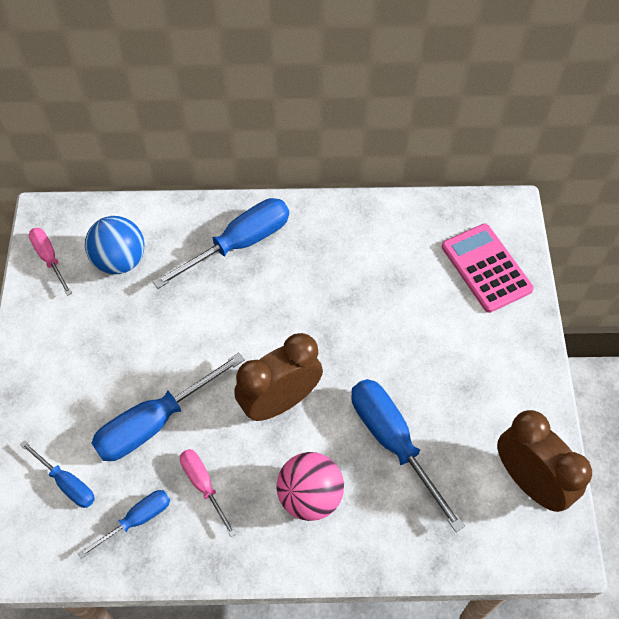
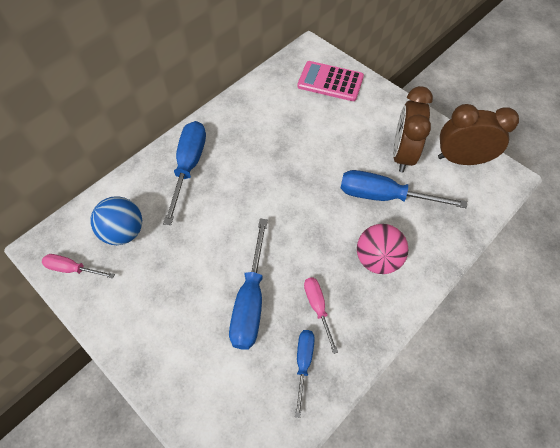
camera: 45 degrees left, 0 degrees up
blue screwdriver [20,440,95,508] -> none
pink screwdriver [180,449,236,537] -> pink screwdriver turned 60 degrees clockwise [304,277,338,354]
brown clock [234,333,323,421] -> brown clock moved to [393,86,433,172]

